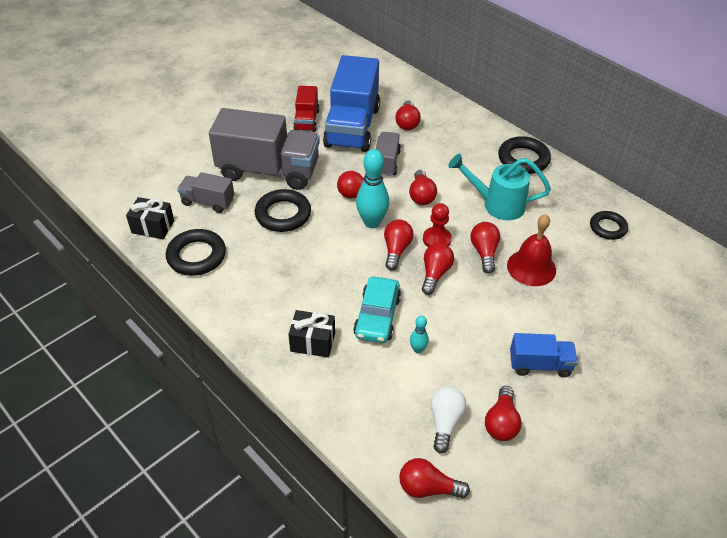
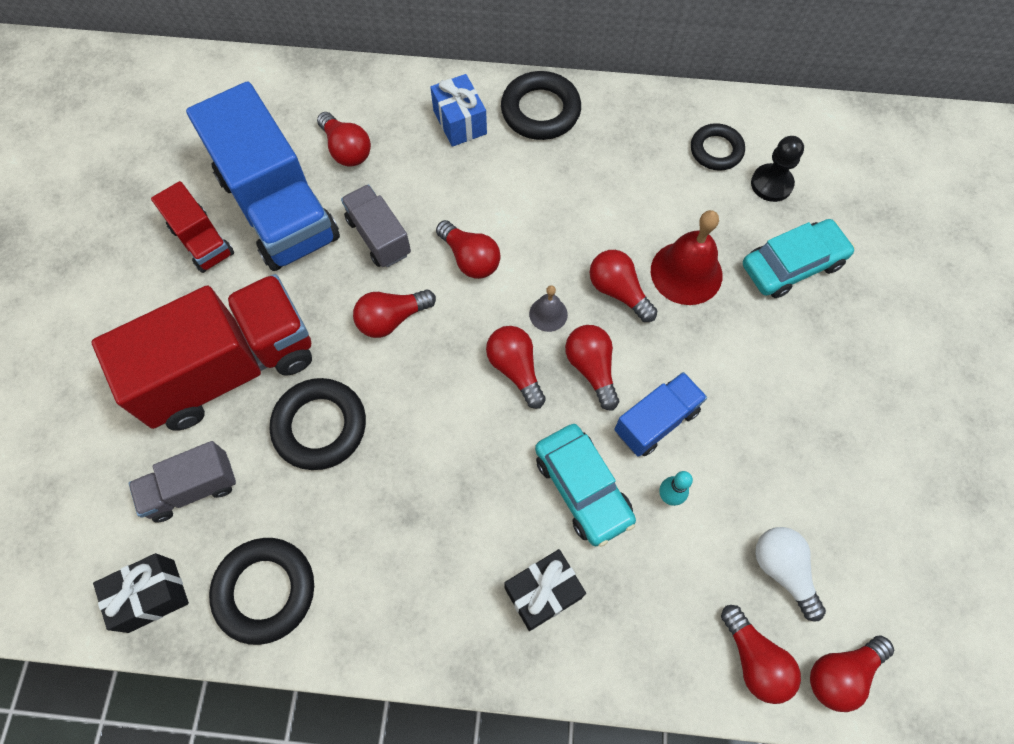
camera: 40 degrees left, 20 degrees up
grey truck [209,108,320,190] -> red truck [92,274,312,431]
turquoise bowling pin [356,149,389,228] -> none
red pawn [423,203,452,247] -> grey bell [529,285,568,332]
turquoise watering can [448,154,551,220] -> none
red light bulb [485,386,522,441] -> red light bulb moved to [721,605,801,704]
blue truck [510,333,578,377] -> blue truck moved to [615,372,707,457]
none -> blue gift [430,74,487,147]
none -> turquoise car [743,219,855,298]
none -> black pawn [751,136,804,202]

